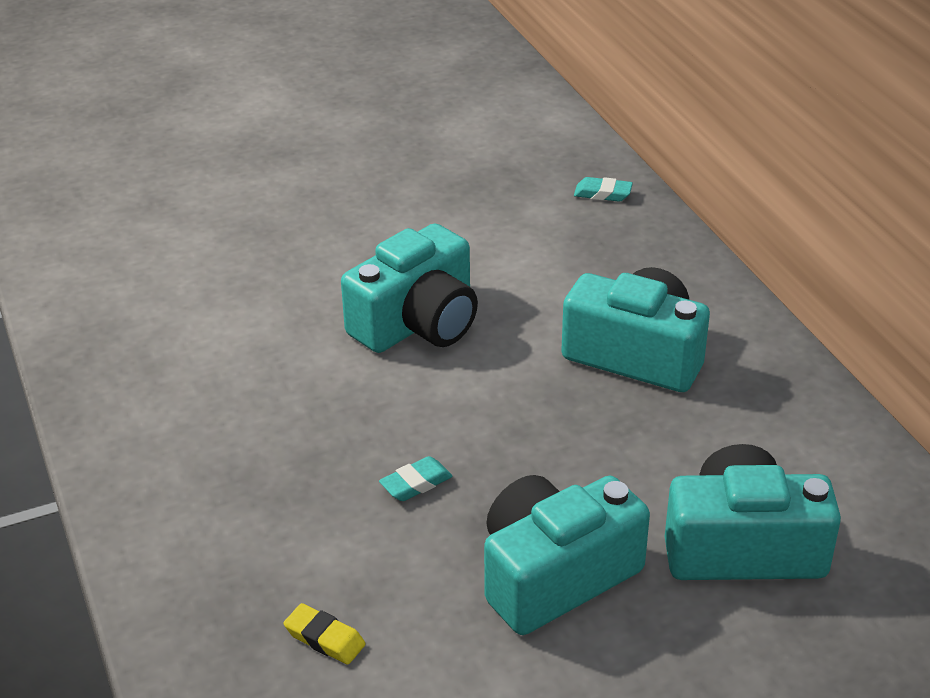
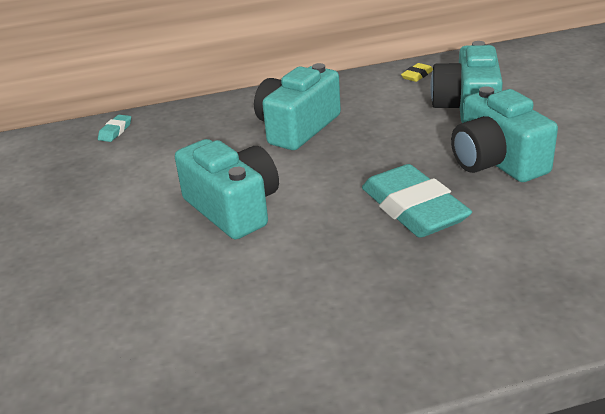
camera: 80 degrees left, 5 degrees down
yellow eraser [284,603,366,665] -> yellow eraser moved to [401,63,433,82]
turquoise eraser [379,456,453,501] -> turquoise eraser [362,164,472,238], size x2.43

